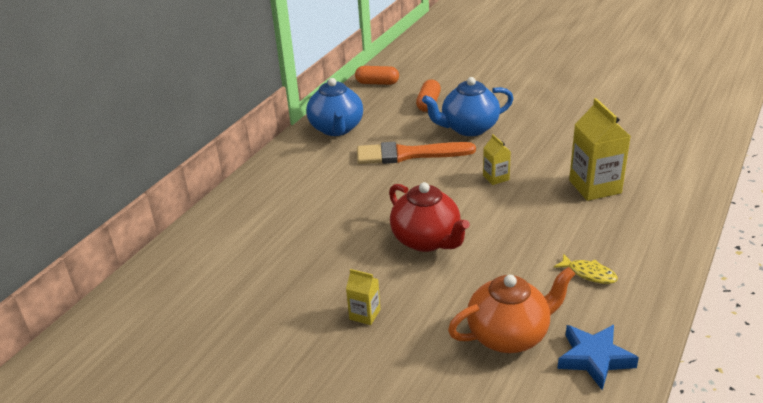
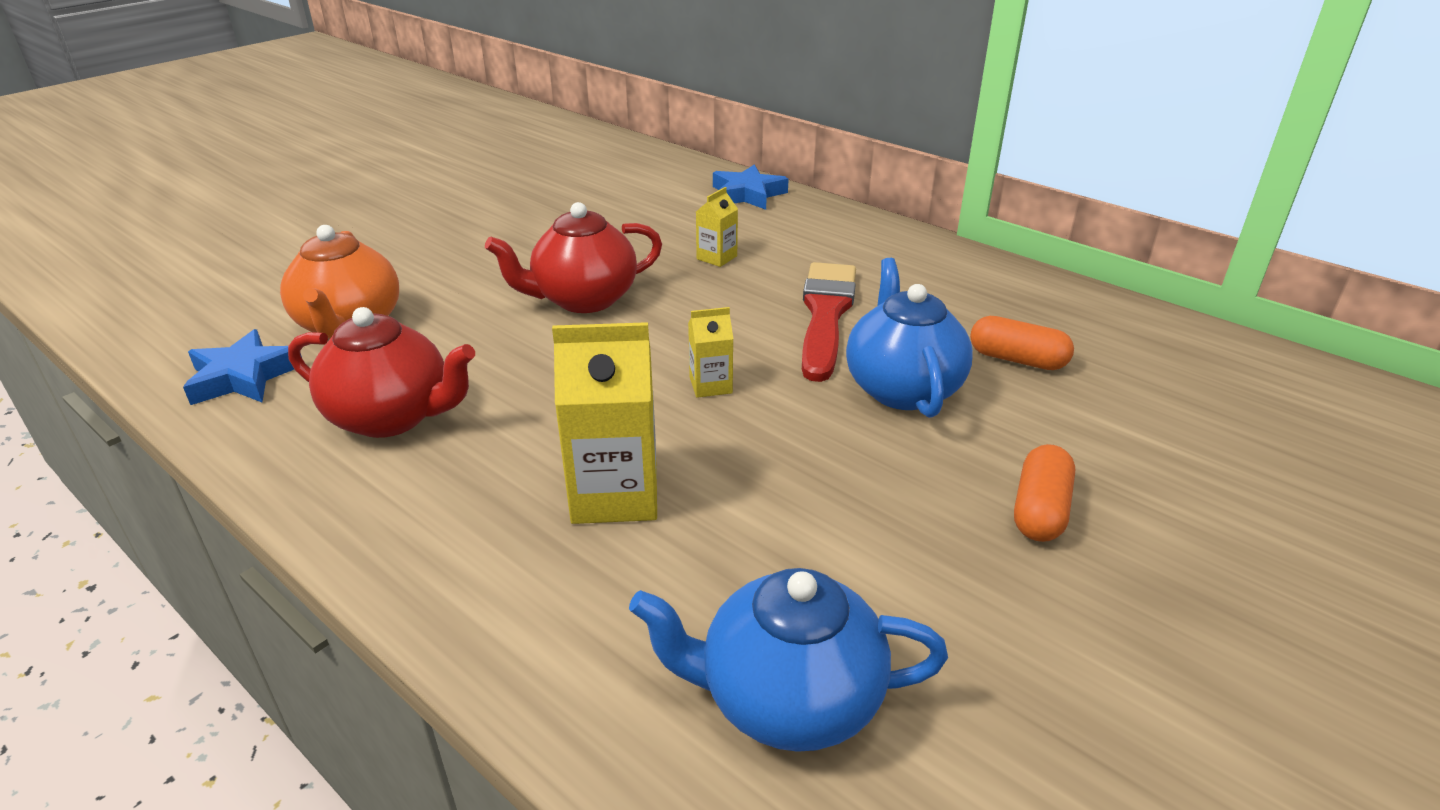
camera: 100 degrees right, 0 degrees up
blue teapot [306,78,363,136] -> blue teapot moved to [629,568,948,752]
yellow carton [346,269,380,325] -> yellow carton moved to [696,187,738,267]
orange capsule [355,66,399,85] -> orange capsule moved to [1014,444,1075,542]
orange brush [357,142,476,164] -> red brush [802,262,856,382]
yellow fish [554,253,618,284] -> red teapot [288,307,475,438]
none -> blue star [713,164,789,210]

